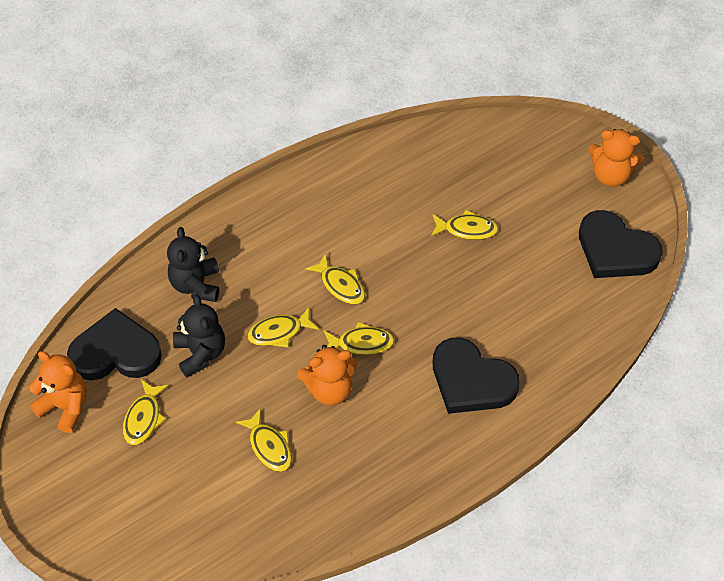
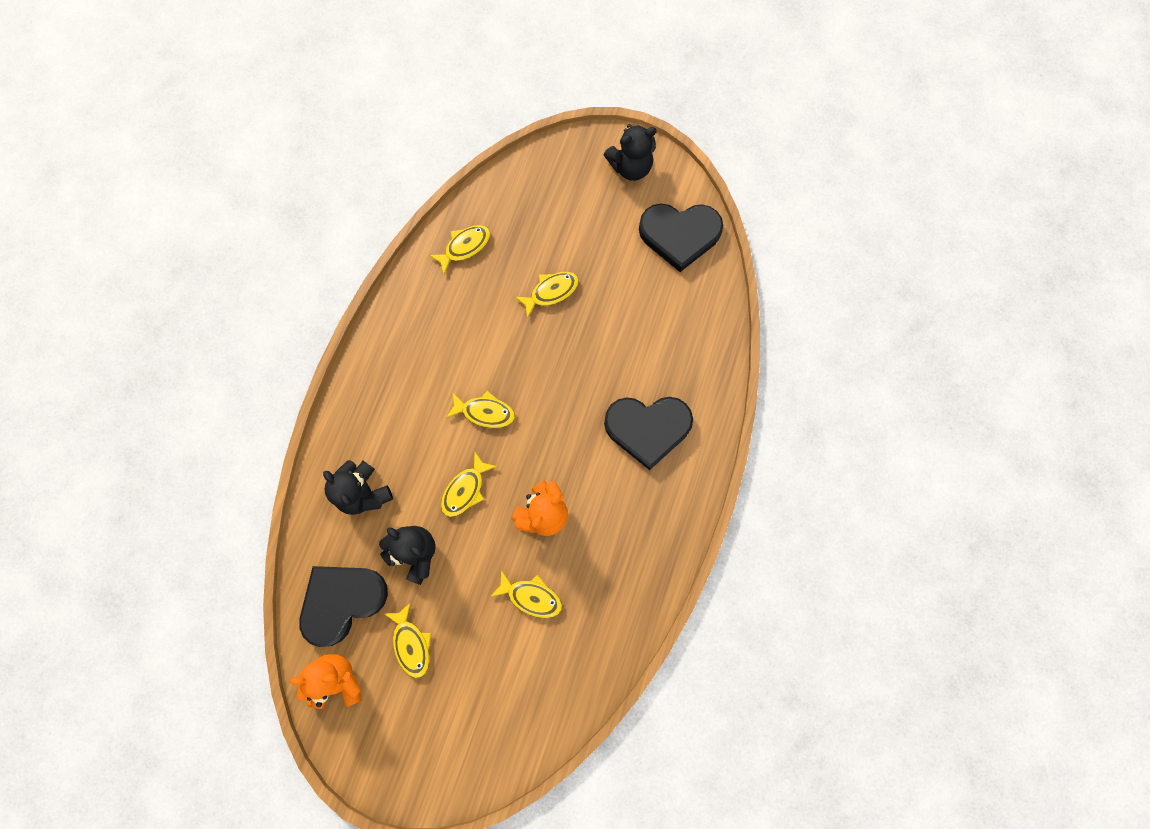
camera: 35 degrees left, 20 degrees up
yellow fish [324,322,394,355] -> yellow fish moved to [429,225,490,274]
orange teddy bear [588,129,644,187] -> black teddy bear [604,124,657,181]

